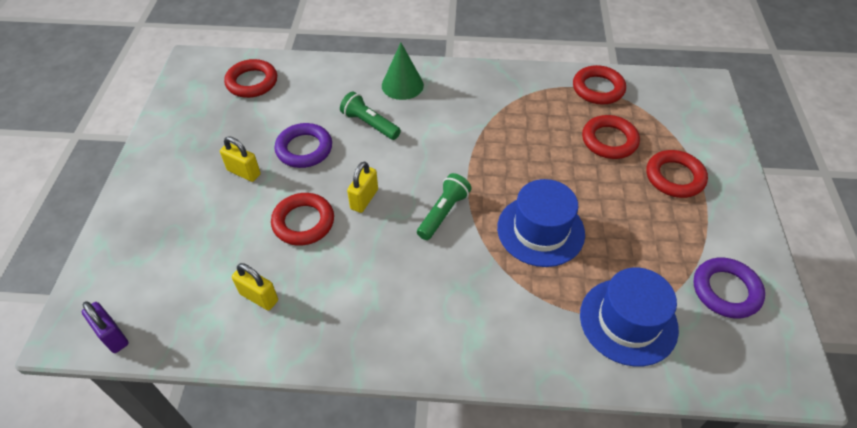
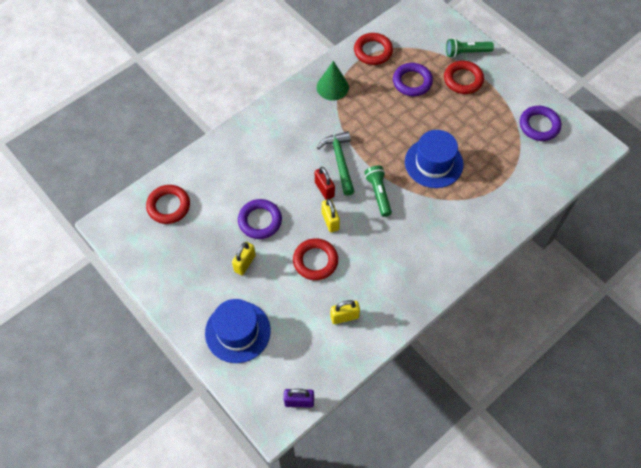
camera: 45 degrees left, 10 degrees up
yellow padlock [220,136,261,182] -> yellow padlock turned 45 degrees counterclockwise [232,242,256,275]
green flashlight [340,92,401,140] -> green flashlight moved to [446,38,494,58]
green cone [382,43,424,100] -> green cone moved to [317,61,349,100]
blue hat [580,268,679,366] -> blue hat moved to [205,299,271,363]
red ring [582,115,640,159] -> purple ring [393,63,433,96]
none -> red padlock [315,167,335,200]
none -> green hammer [317,131,355,196]

